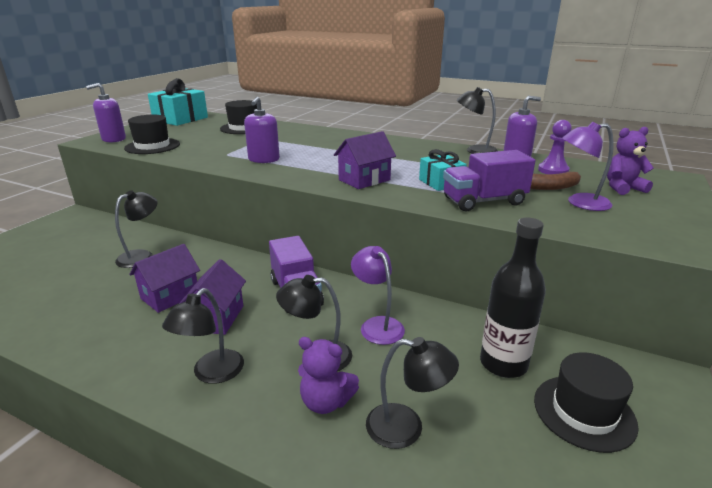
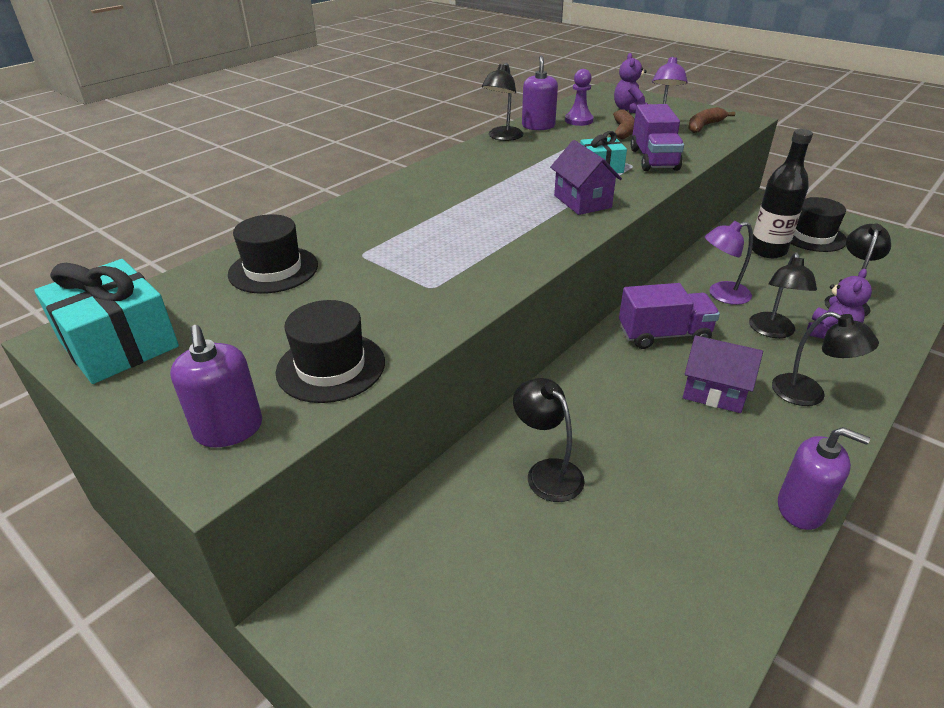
camera: 75 degrees left, 10 degrees up
purple house [129,244,200,313] -> none
purple soap dispenser [244,97,280,163] -> purple soap dispenser moved to [778,427,870,530]
none -> brown banana [688,107,736,133]

